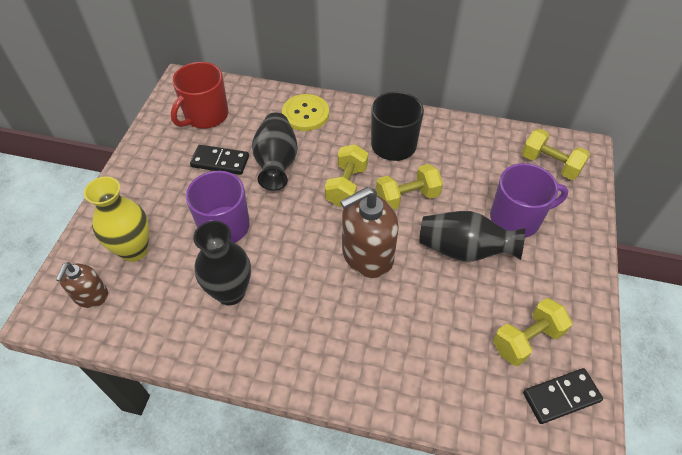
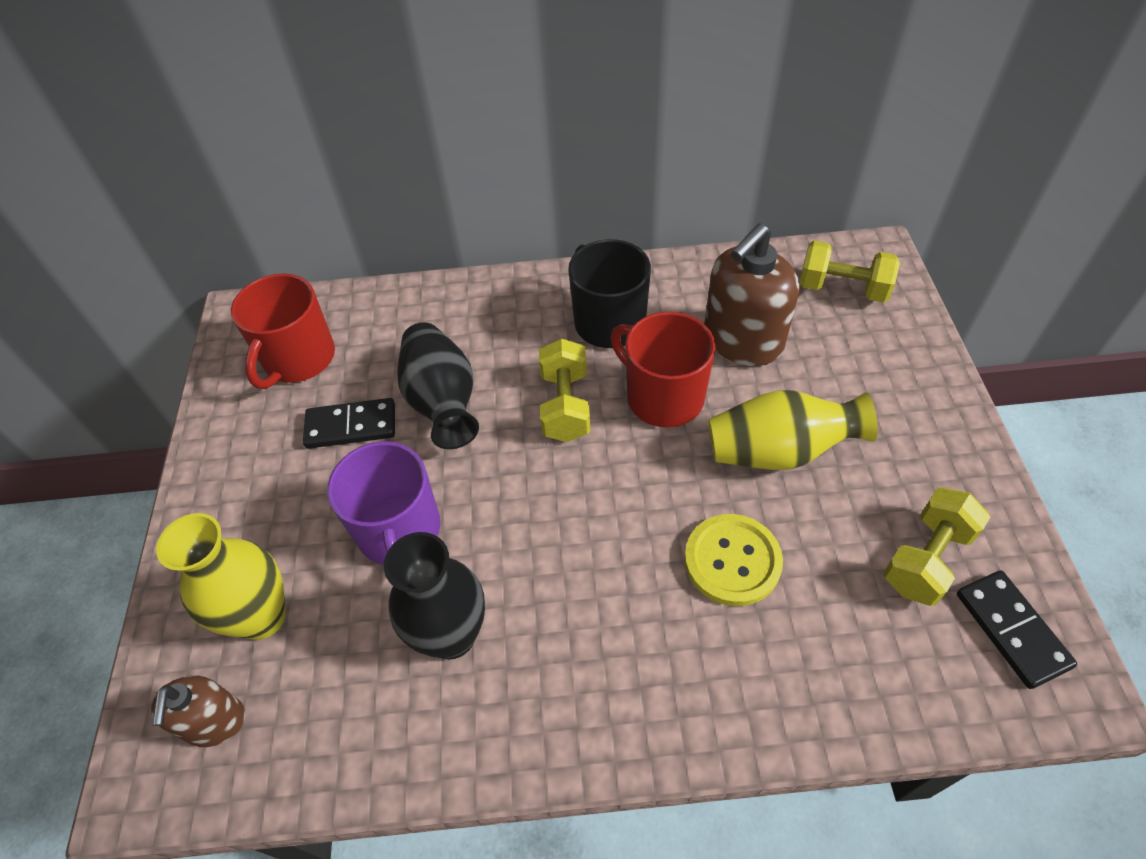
camera: 15 degrees left, 0 degrees up
yellow button [282,94,329,131] -> yellow button moved to [685,514,783,606]
brown soap dispenser [340,187,399,278] -> brown soap dispenser moved to [704,223,799,366]
yellow dumbbell [376,164,443,210] -> red mug [610,312,715,428]
black vase [419,211,525,262] -> yellow vase [708,390,878,470]
purple mug [490,163,568,238] -> none
black domino [523,368,603,424] -> black domino turned 75 degrees counterclockwise [957,570,1077,689]

